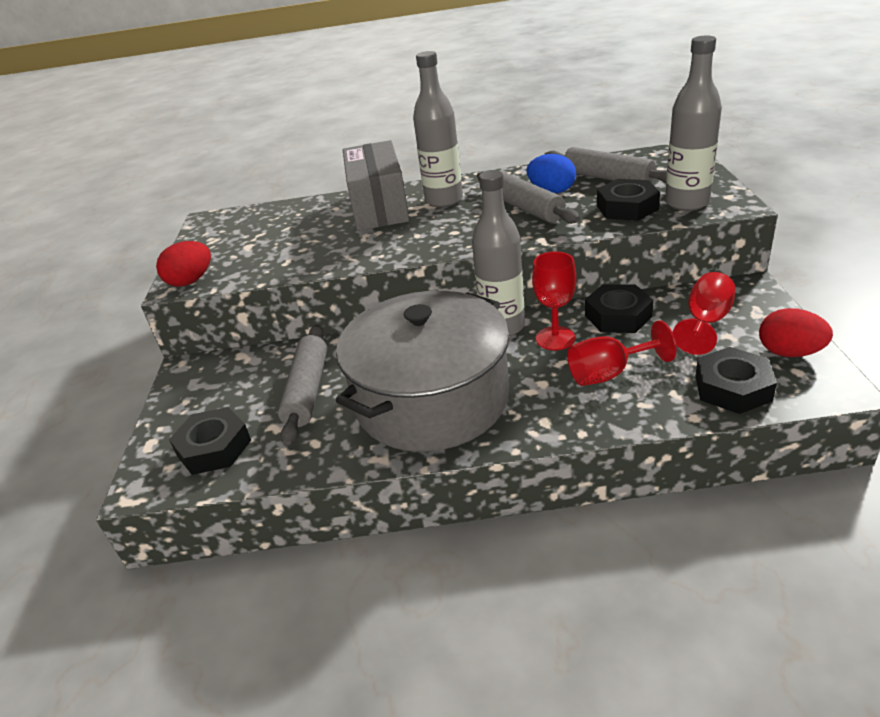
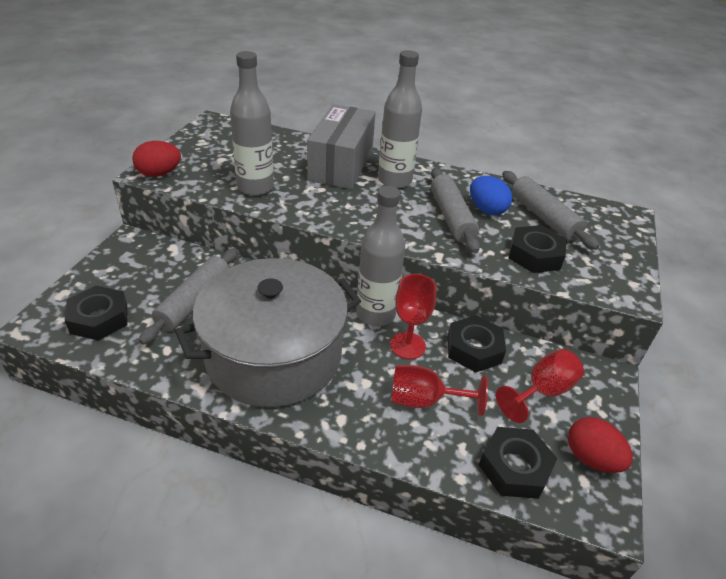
camera: 15 degrees right, 5 degrees up
grey bottle [665,36,722,211] -> grey bottle moved to [230,51,274,196]

